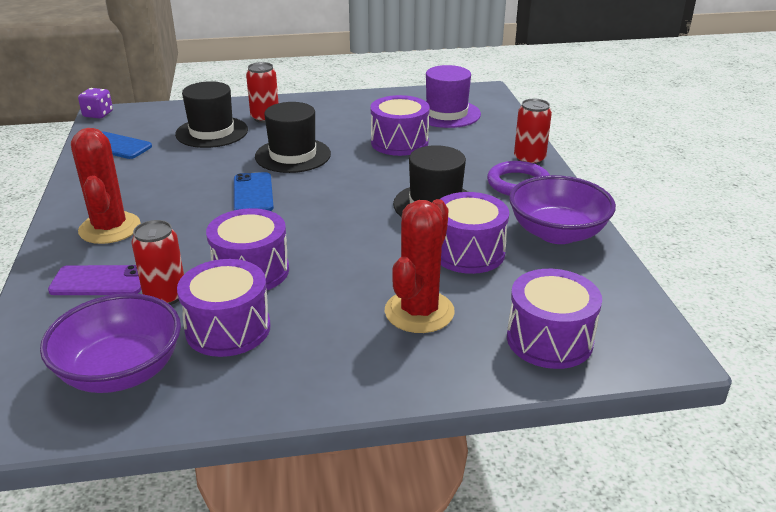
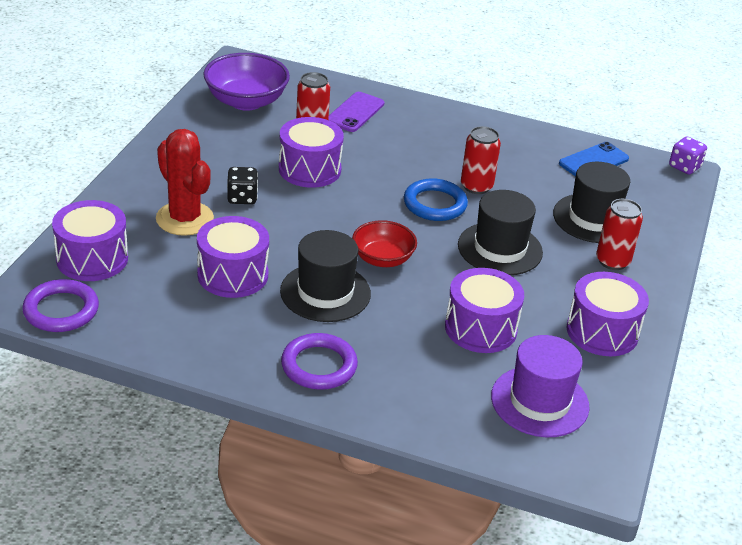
camera: 115 degrees right, 5 degrees up
red cactus [71,128,141,244] -> none
purple drum [177,259,271,357] -> purple drum moved to [567,272,649,356]
blue phone [234,172,274,211] -> blue ring [404,178,468,221]
purple bowl [509,175,616,244] -> none
red can [514,99,552,165] -> red can moved to [461,126,501,194]
none -> purple ring [22,279,99,332]
none -> black dice [227,167,258,204]
none -> red bowl [352,220,417,267]

